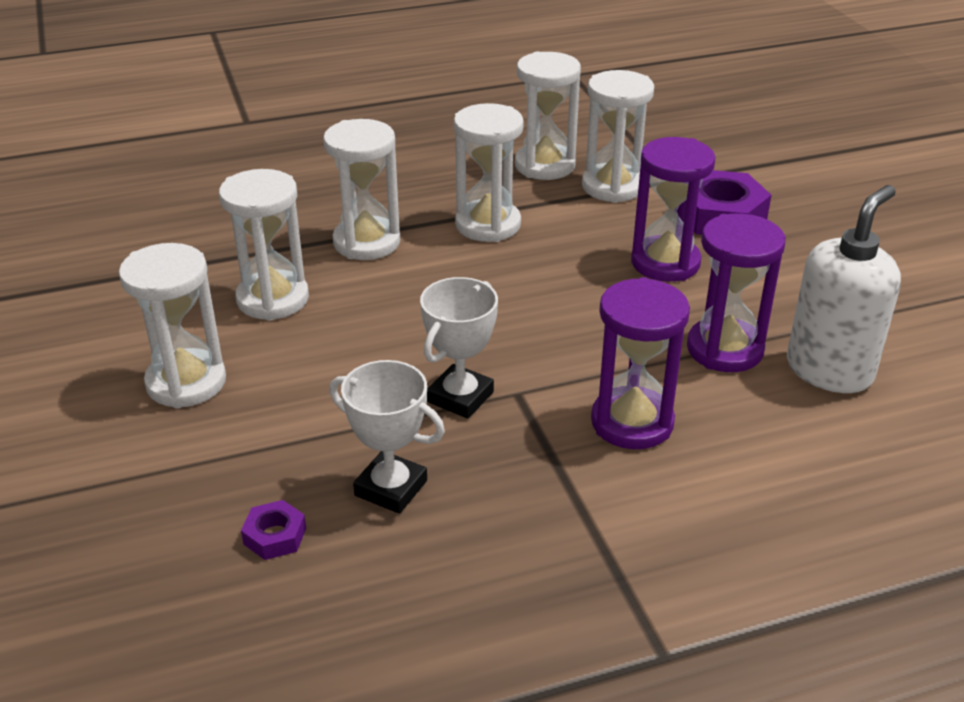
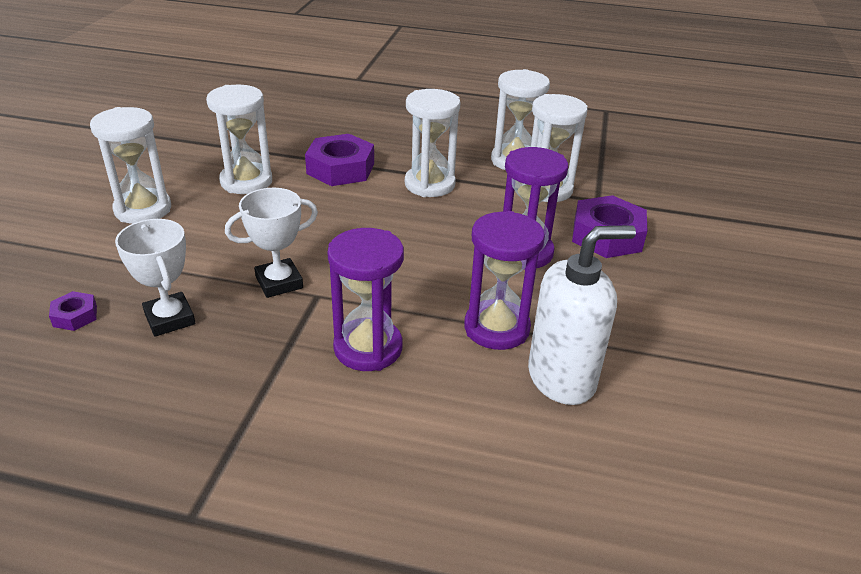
camera: 30 degrees right, 0 degrees up
white hourglass [323,119,400,260] -> purple nut [305,134,374,186]

